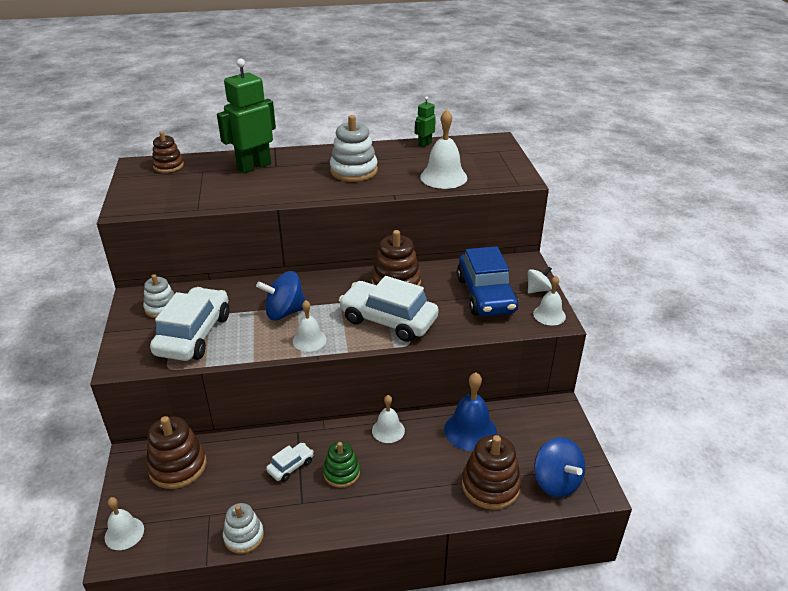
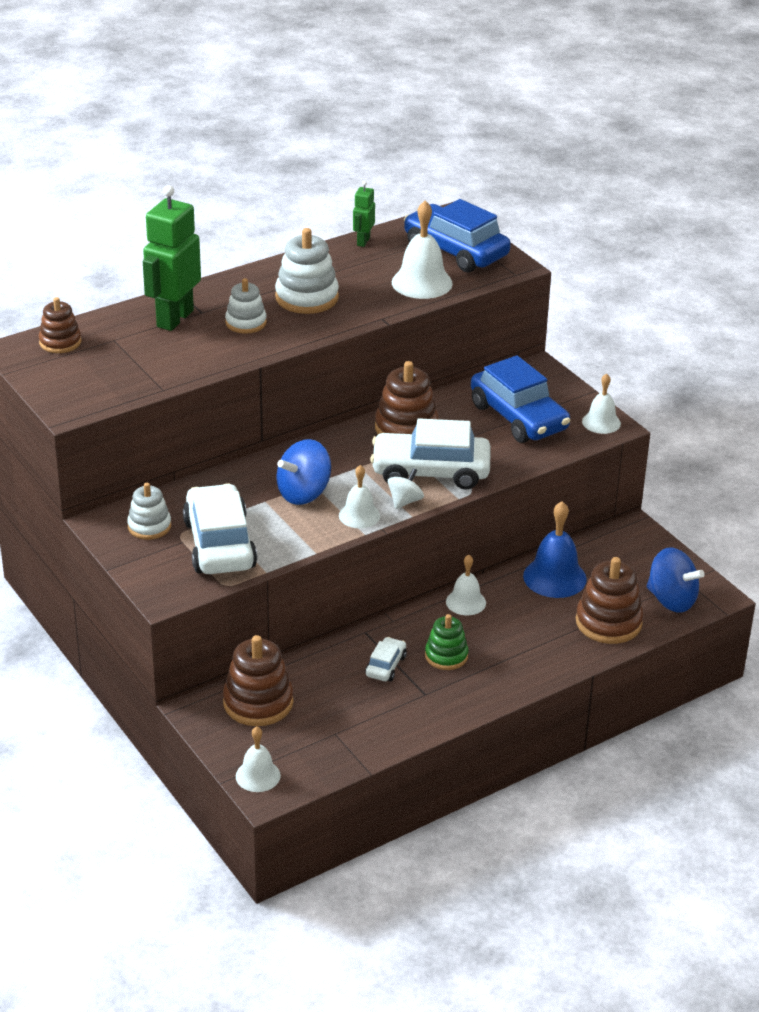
camera: 25 degrees left, 0 degrees up
white stacking toy [223,503,264,554] -> white stacking toy moved to [225,278,267,334]
white spinning top [528,267,552,293] -> white spinning top moved to [388,468,424,509]
none -> blue car [404,199,511,272]

